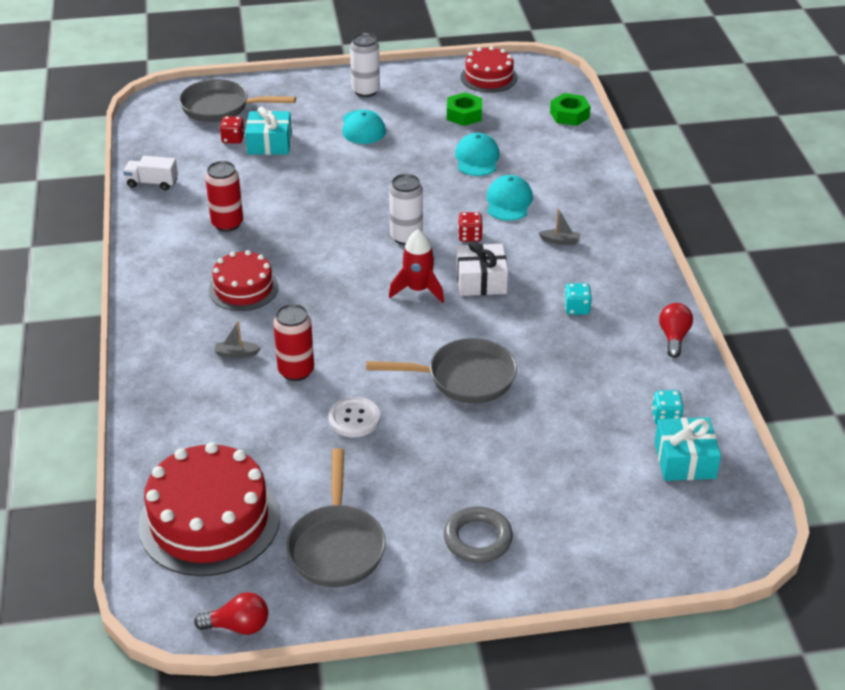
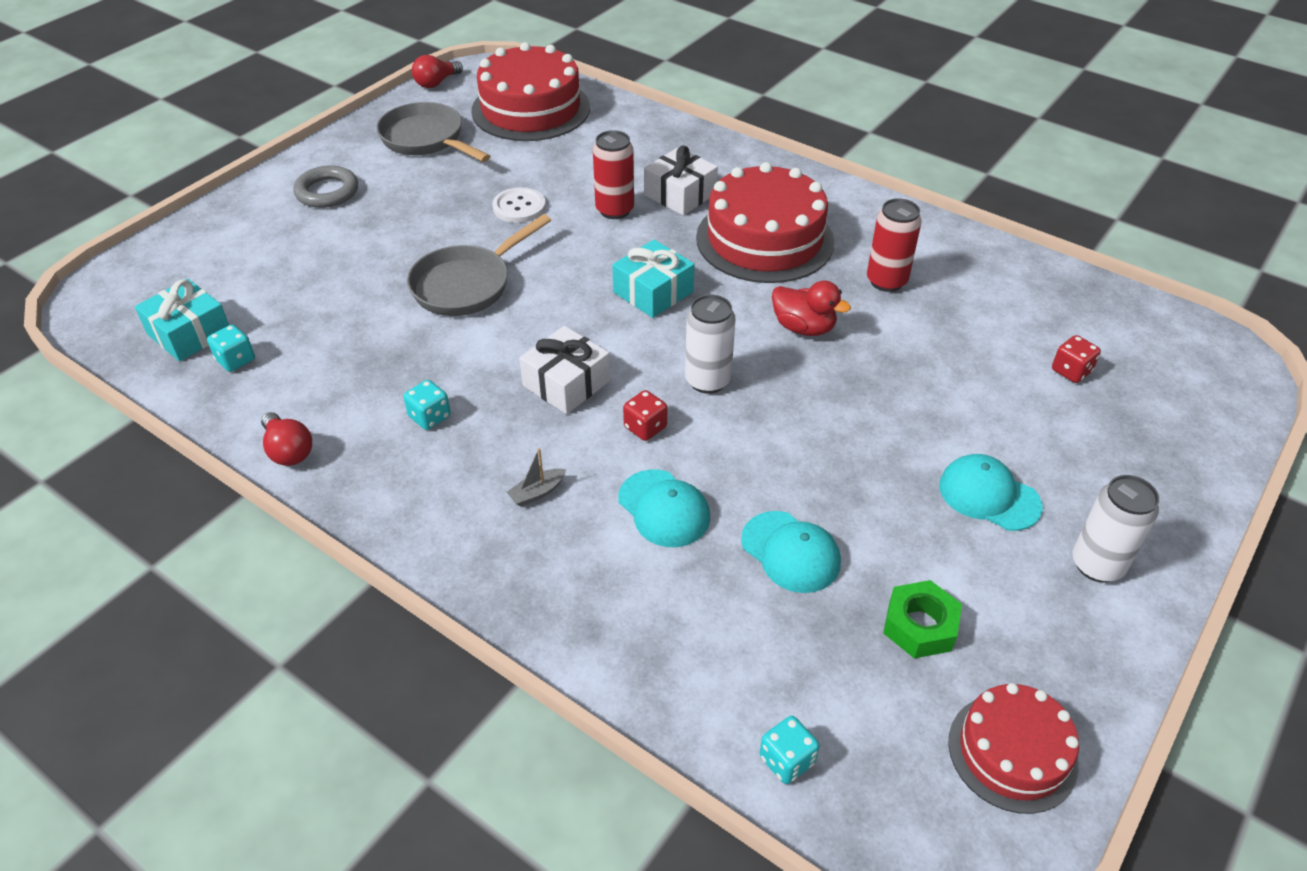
camera: 135 degrees right, 5 degrees up
white truck [123,156,178,190] -> none
grey pan [179,79,296,122] -> none
red cake [209,250,279,311] -> red cake [696,162,834,283], size x1.69
grey boat [214,321,260,358] -> white gift [644,145,718,216]
turquoise gift [245,106,292,155] -> turquoise gift moved to [612,239,695,318]
red rocket [389,229,444,303] -> none
green nut [550,93,591,126] -> turquoise dice [760,716,819,784]
none -> red duck [772,280,851,336]

